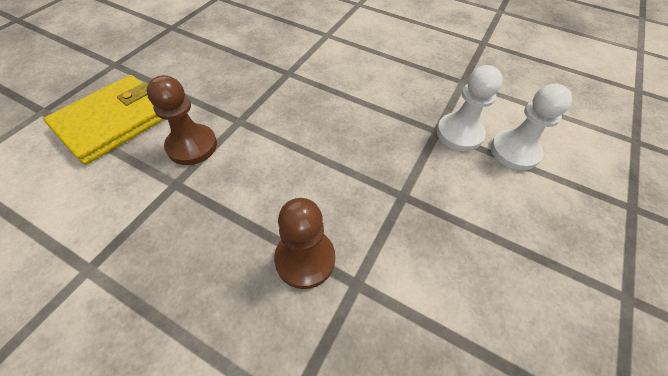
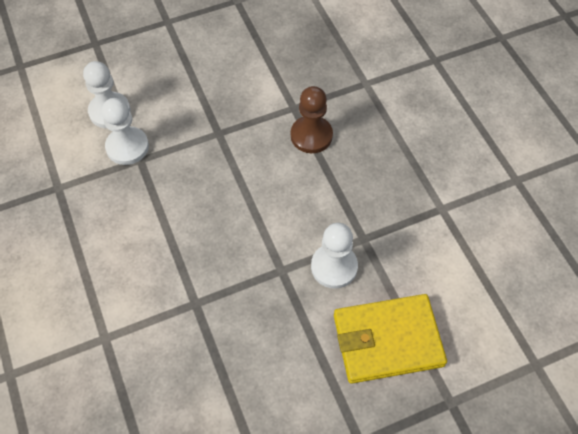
camera: 140 degrees left, 5 degrees up
brown pawn [147,75,217,165] -> white pawn [311,223,358,289]

